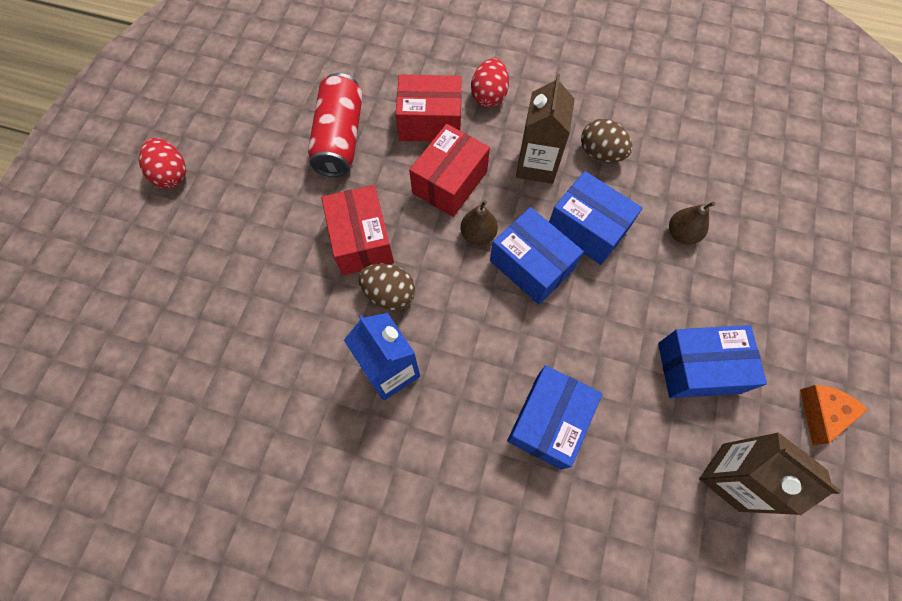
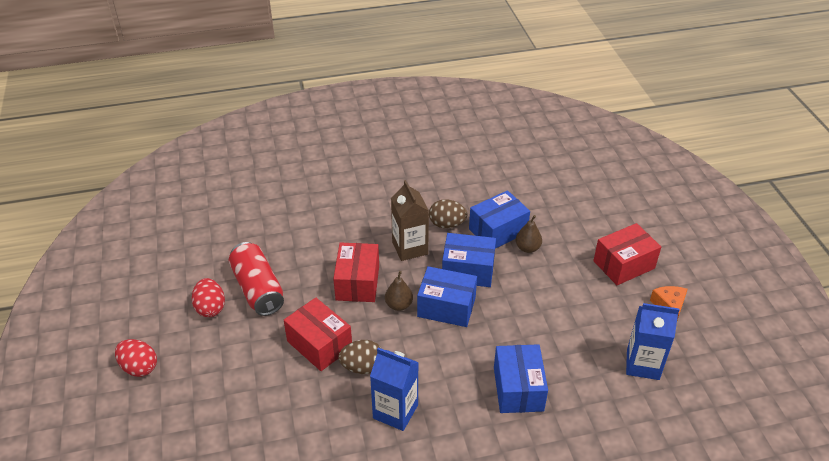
camera: 30 degrees left, 25 degrees down
red box [396,74,462,142] -> red box moved to [593,223,661,285]
red egg [471,58,509,108] -> red egg moved to [192,278,225,317]
blue box [658,325,767,398] -> blue box moved to [469,190,530,249]
brown carton [699,432,841,516] -> blue carton [626,303,679,380]

